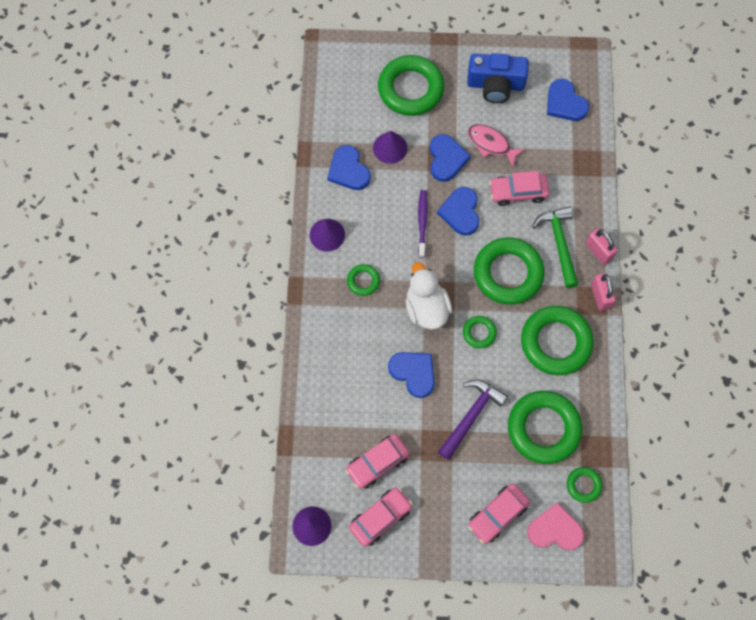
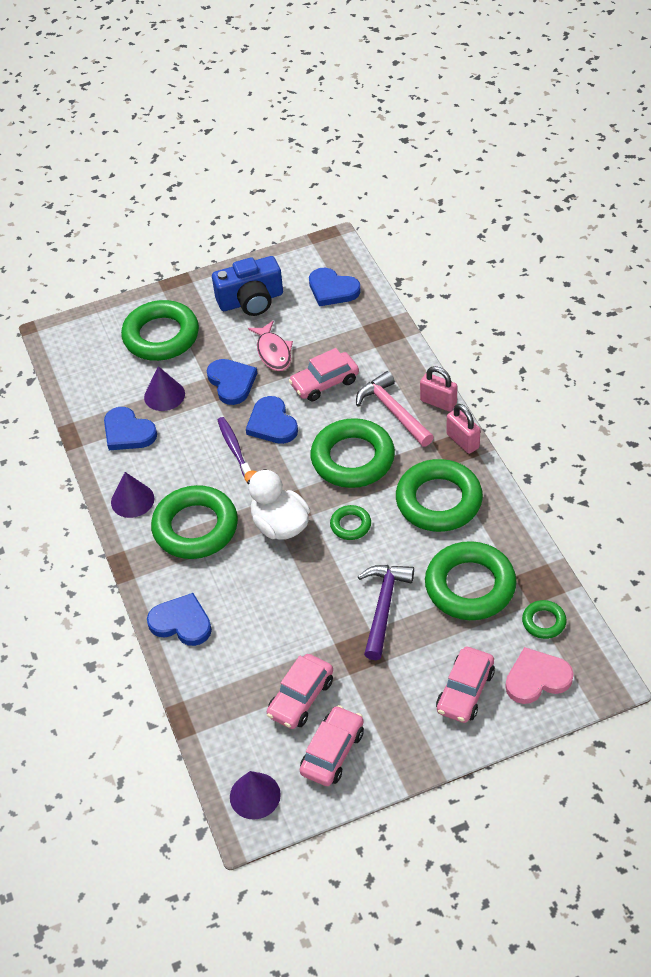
camera: 20 degrees left, 20 degrees down
green ring [347,264,380,296] -> green ring [151,485,238,559], size x2.11
blue heart [388,352,435,398] -> blue heart moved to [147,593,212,646]
pink fish [467,124,526,167] -> pink fish turned 120 degrees counterclockwise [248,321,293,371]
green hammer [532,206,579,288] -> pink hammer [356,371,434,447]

